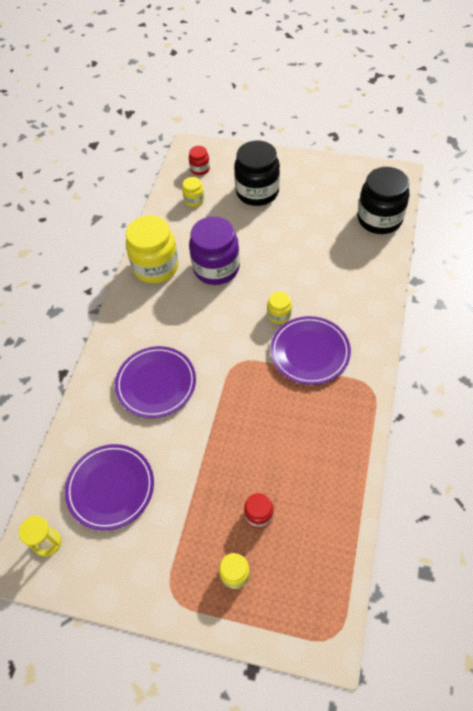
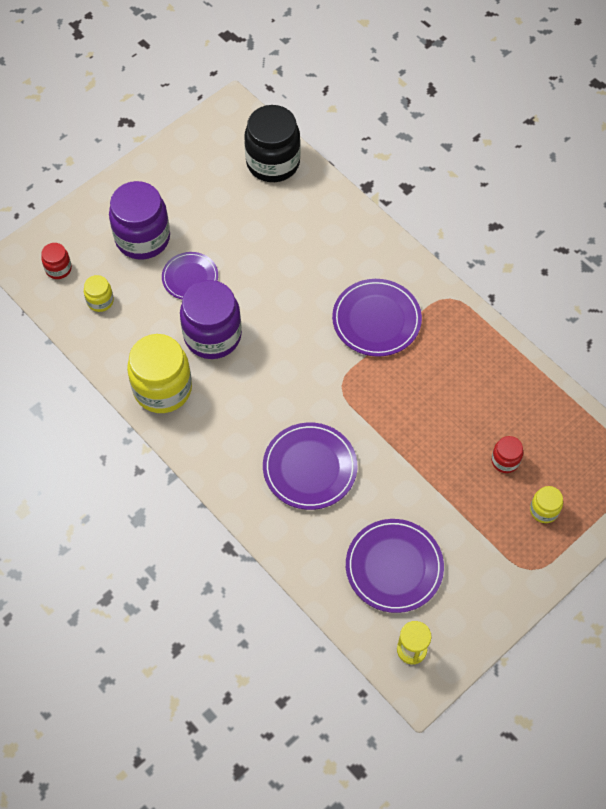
camera: 60 degrees left, 5 degrees up
black jar [234,141,280,206] -> purple jar [109,181,170,260]
yellow jar [267,291,292,324] -> none
none -> purple plate [162,252,218,299]

